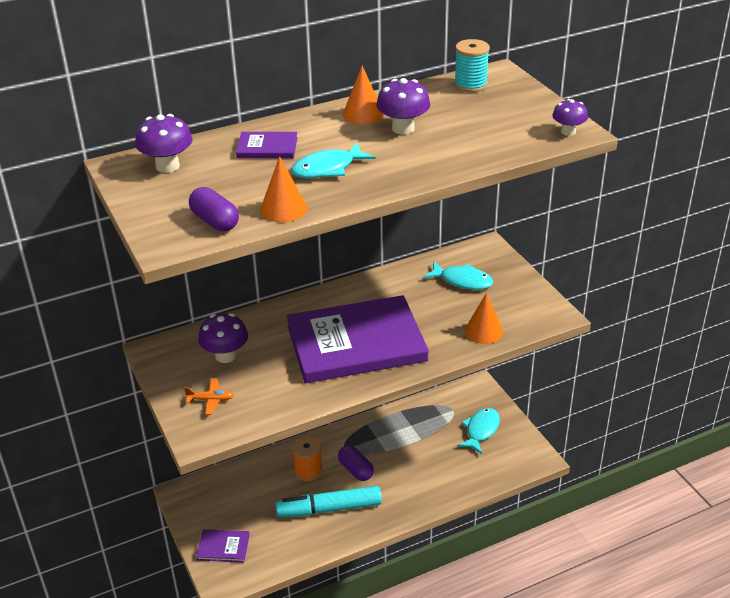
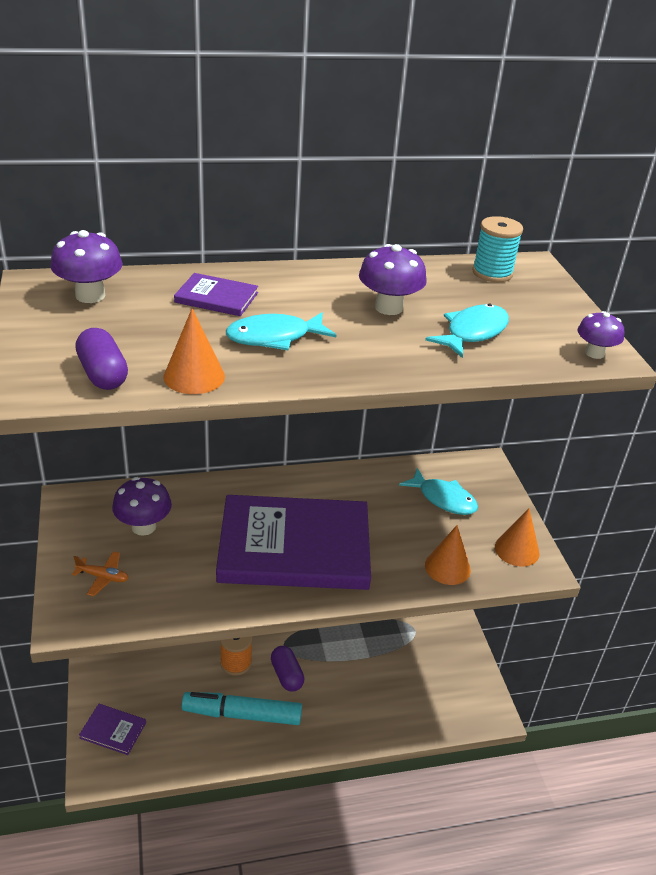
camera: 10 degrees right, 0 degrees up
orange cone [343,65,384,124] -> orange cone moved to [495,508,540,567]
turquoise fish [457,408,500,454] -> turquoise fish moved to [425,303,509,358]

